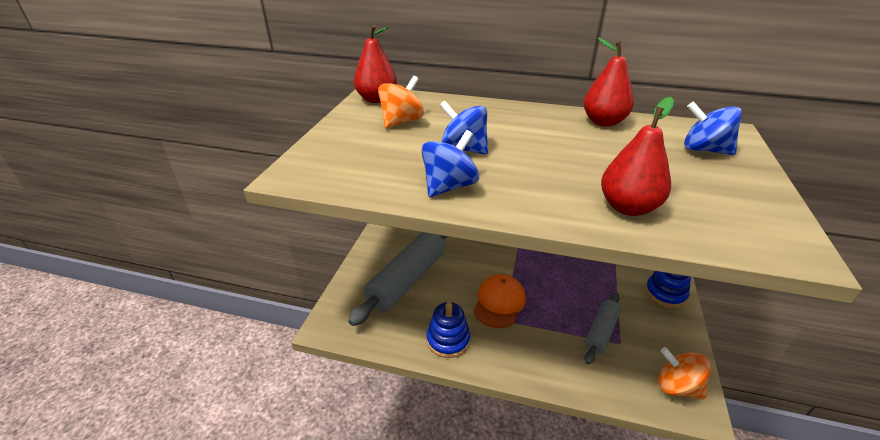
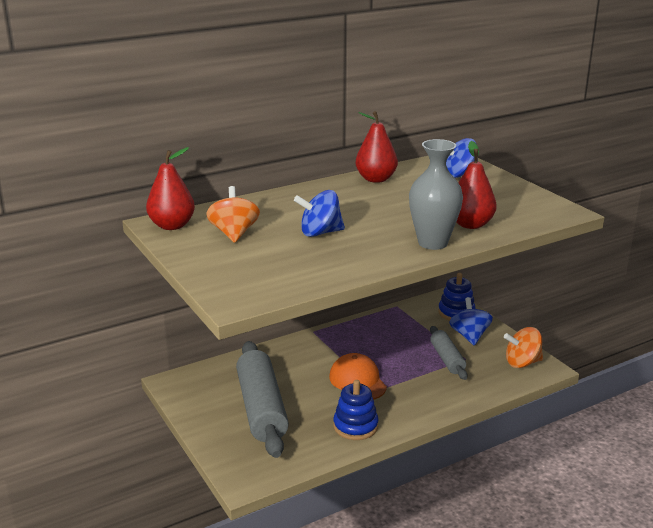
camera: 45 degrees left, 10 degrees down
blue spinning top [421,130,479,197] -> blue spinning top moved to [449,297,493,346]
none -> grey vase [409,139,463,250]

